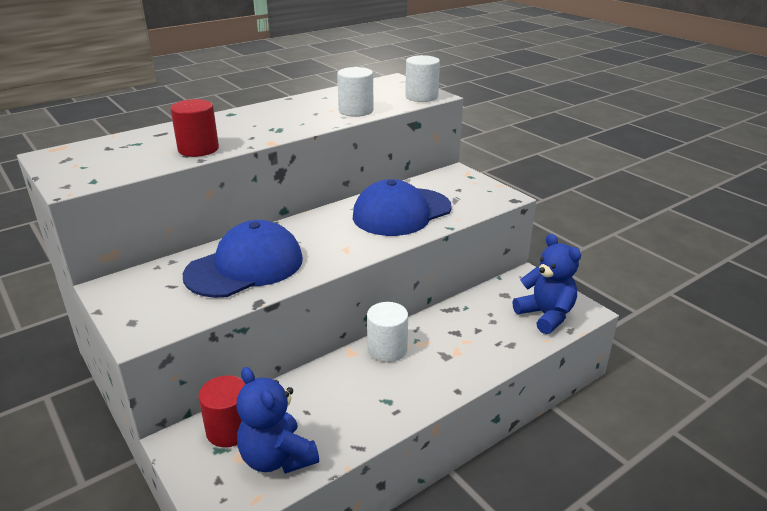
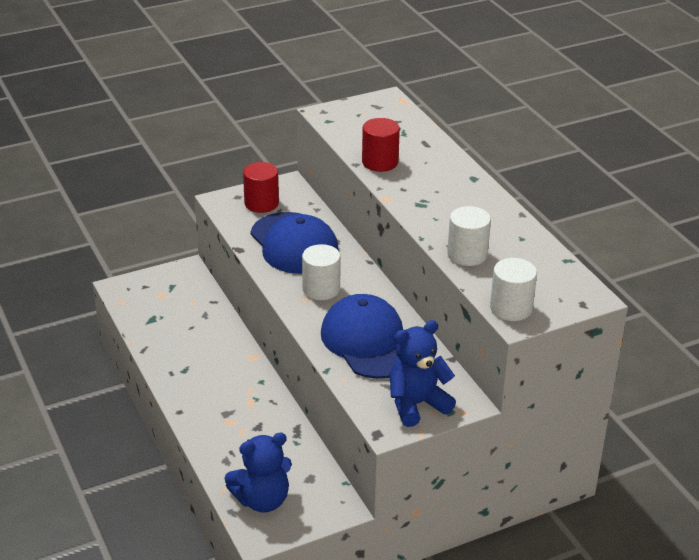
camera: 100 degrees right, 5 degrees up
red cylinder [198,375,245,447] -> red cylinder moved to [243,162,279,213]
blue teddy bear [237,367,319,474] -> blue teddy bear moved to [390,320,456,427]
white cylinder [367,302,408,362] -> white cylinder moved to [302,244,341,300]

